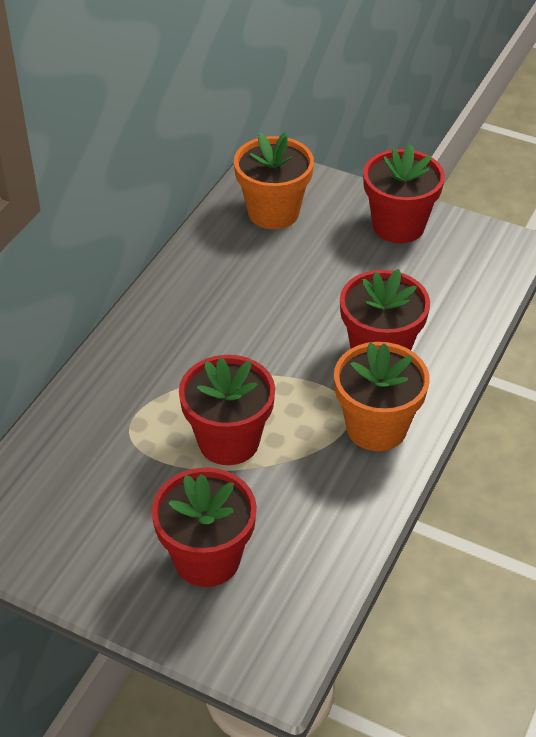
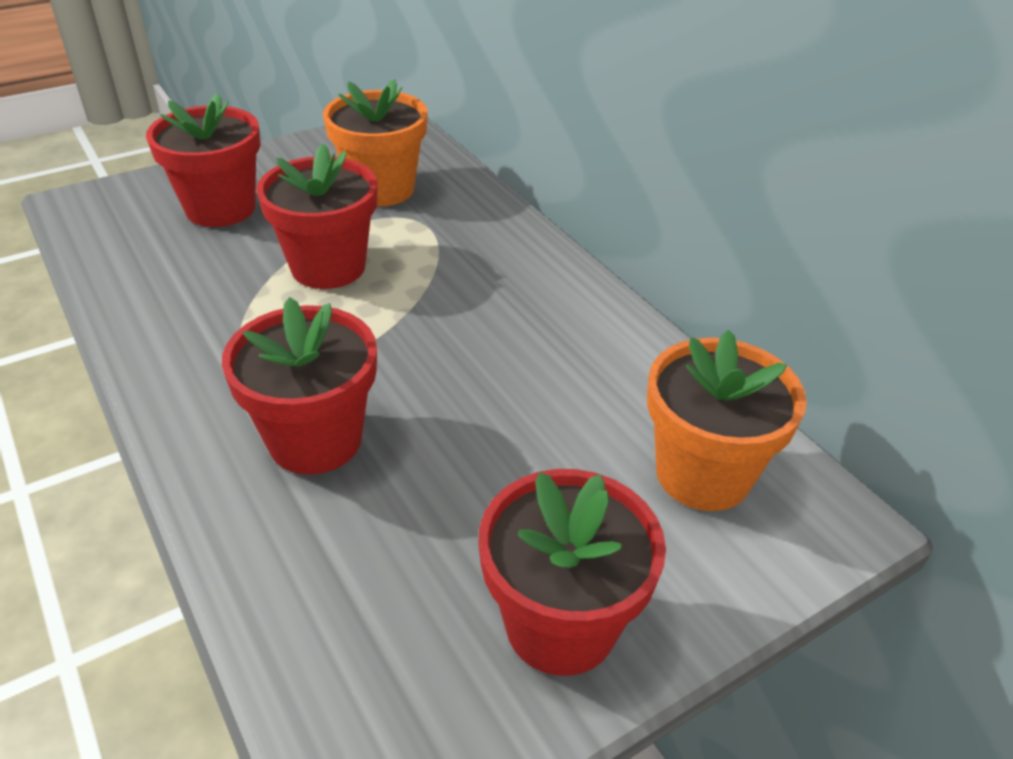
camera: 120 degrees right, 5 degrees down
orange flower pot [334,342,430,451] -> orange flower pot moved to [323,79,428,206]

